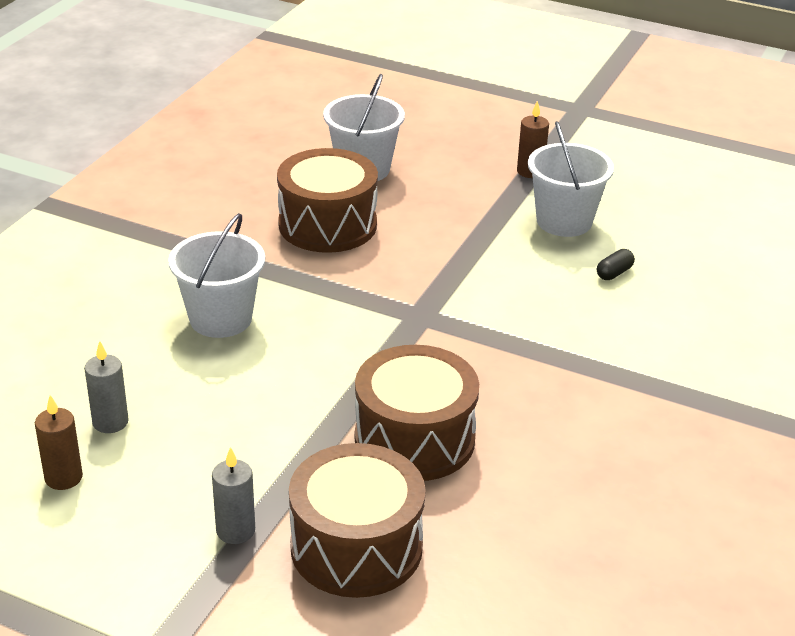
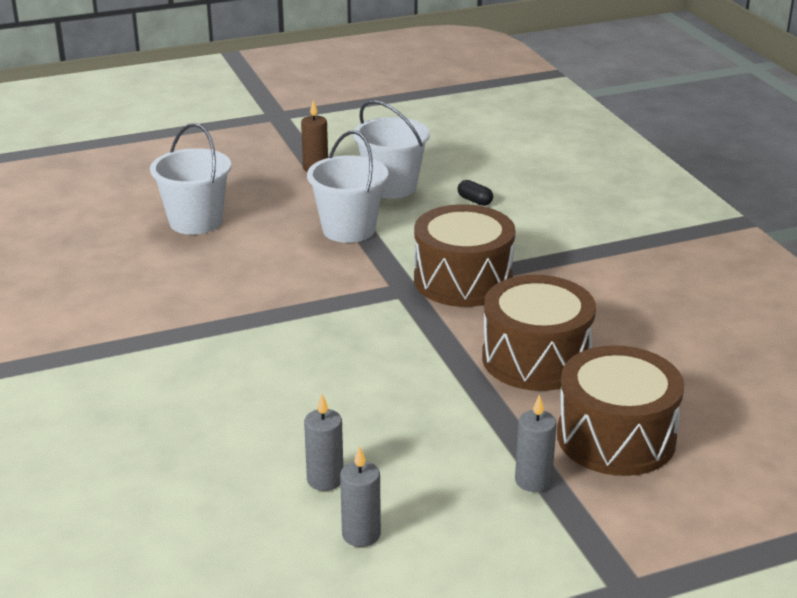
camera: 45 degrees left, 5 degrees down
brown candle [35,395,83,490] -> grey candle [340,446,381,547]
white bucket [168,213,265,338] -> white bucket moved to [307,130,388,243]
brown drum [277,148,378,253] -> brown drum moved to [414,204,515,307]
black capsule [597,249,635,280] -> black capsule turned 45 degrees counterclockwise [458,180,493,206]

